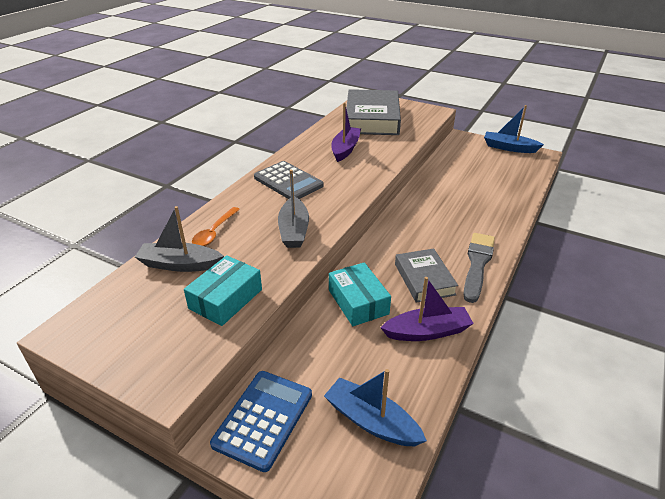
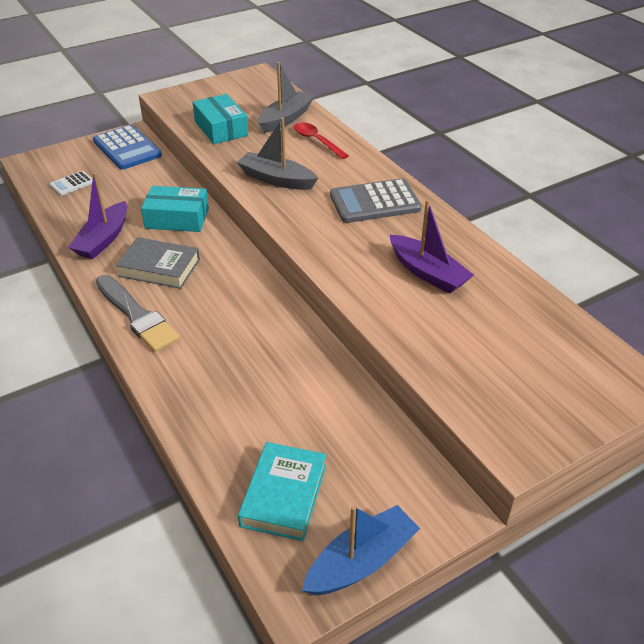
camera: 120 degrees right, 5 degrees up
orange spoon [192,207,240,246] -> red spoon [294,122,349,159]
blue boat [324,369,427,446] -> white calculator [50,171,93,196]
grey book [346,89,401,135] -> none
none -> turquoise book [238,442,326,541]

